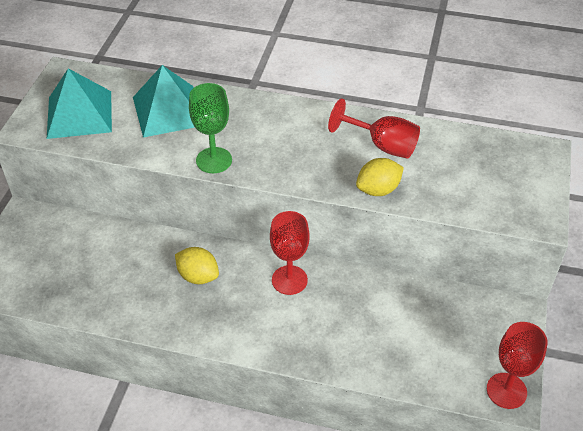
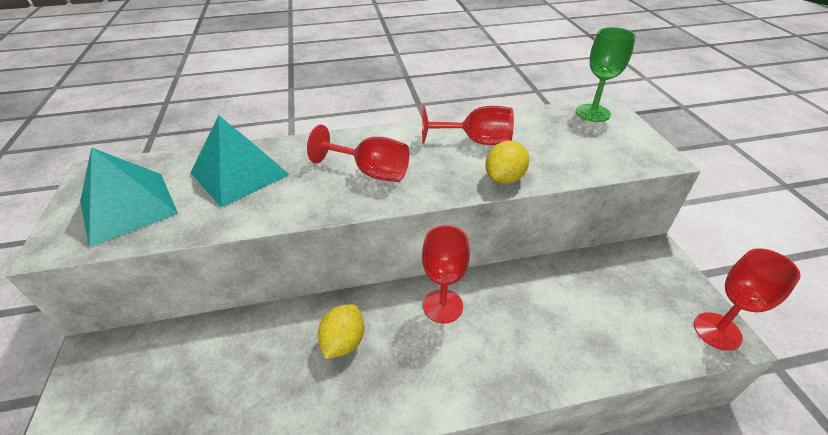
camera: 25 degrees left, 5 degrees down
yellow lemon [175,247,219,284] -> yellow lemon turned 75 degrees counterclockwise [318,304,364,359]
green goblet [189,83,232,173] -> green goblet moved to [576,27,636,122]
none -> red goblet [307,125,409,182]

